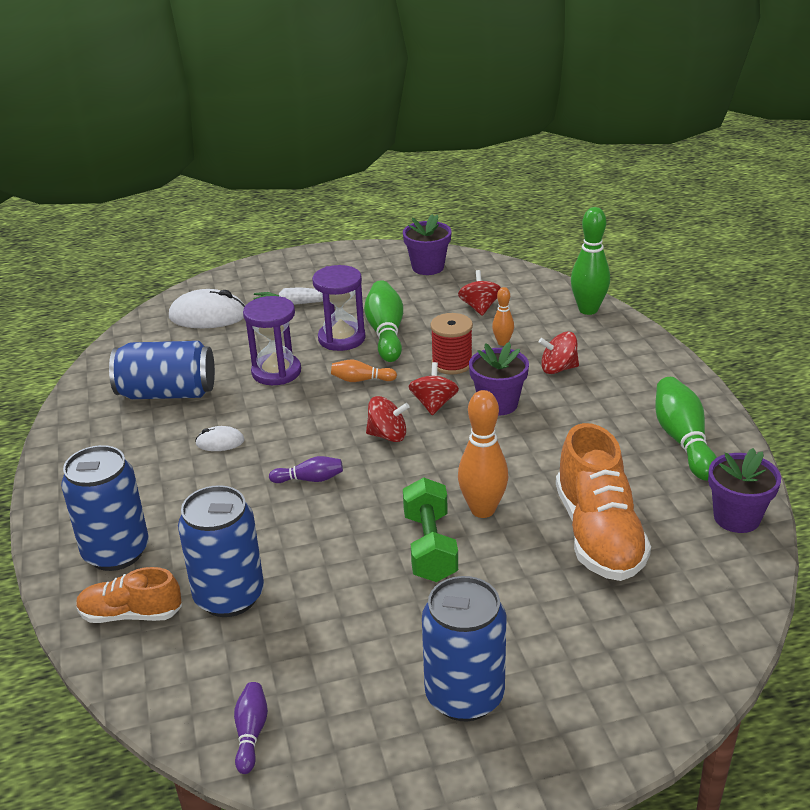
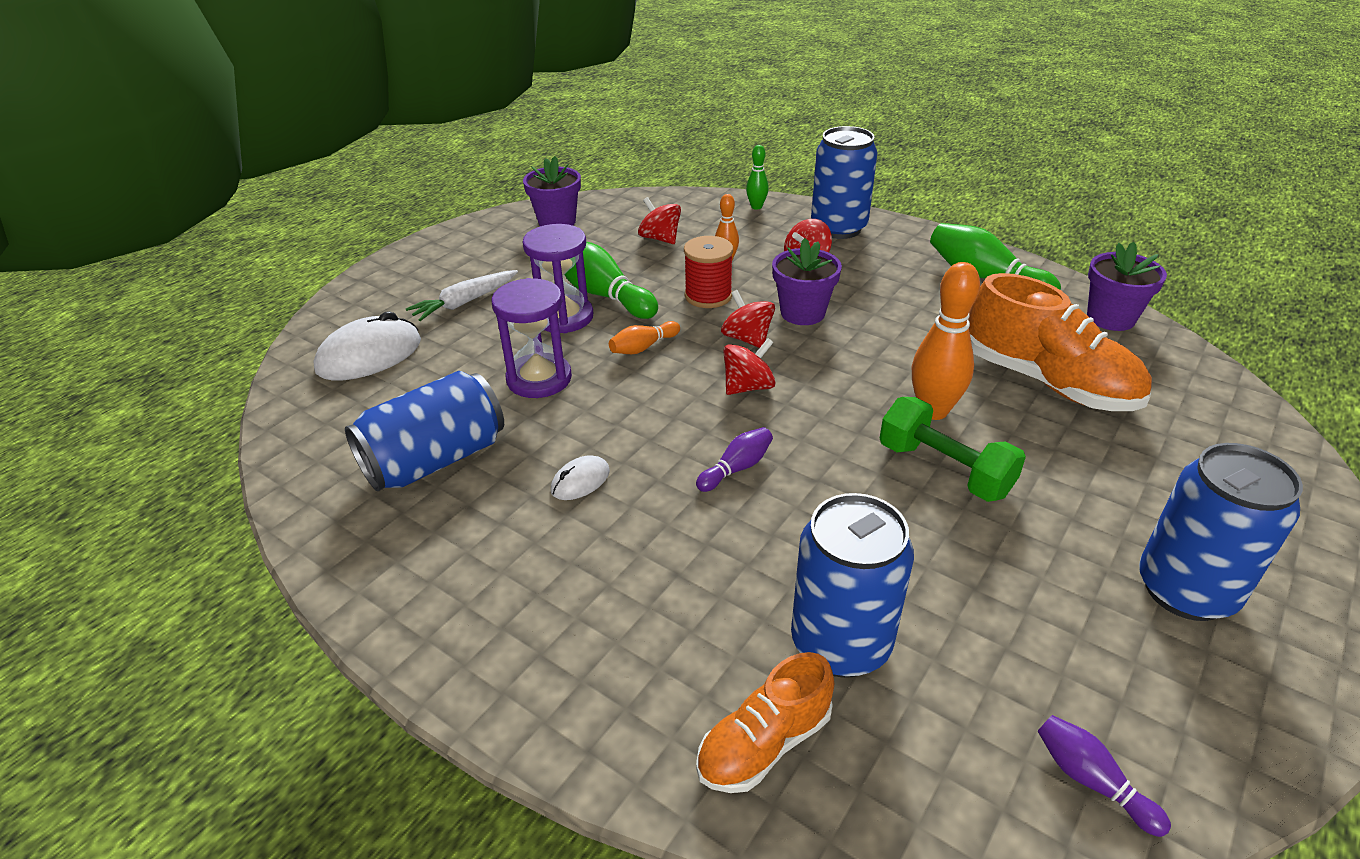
camera: 40 degrees left, 5 degrees up
blue can [61,445,149,571] -> blue can moved to [811,126,877,239]
green bowling pin [571,207,610,315] -> green bowling pin [746,145,769,210], size x0.54

